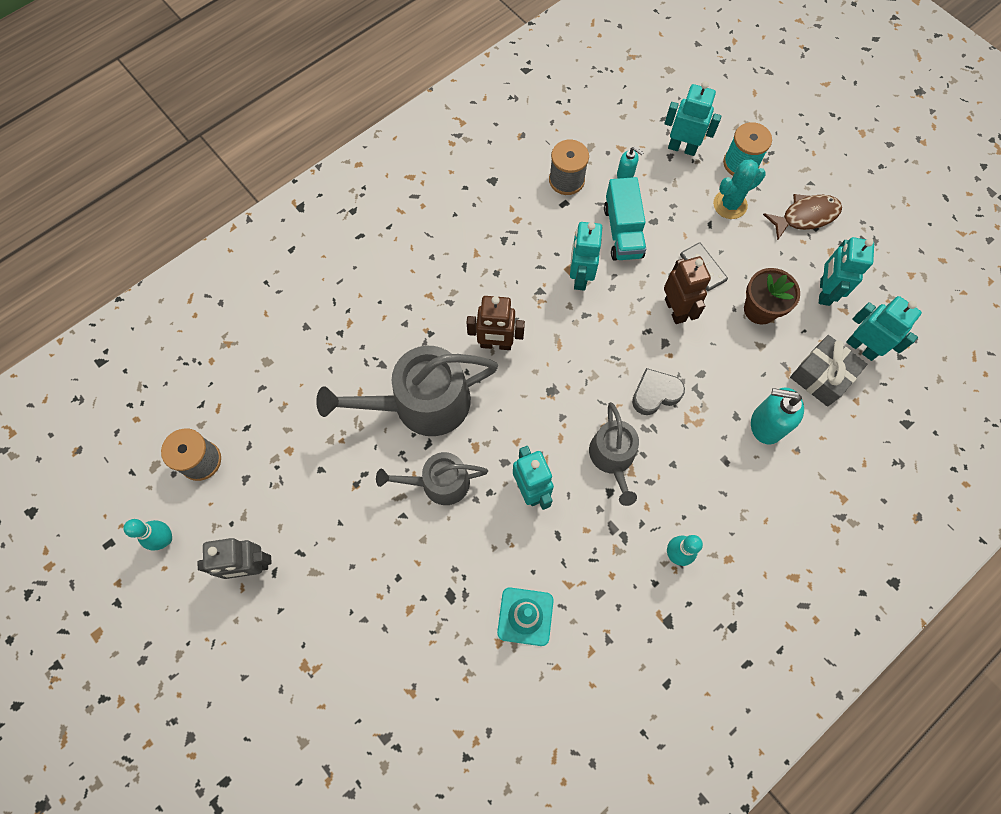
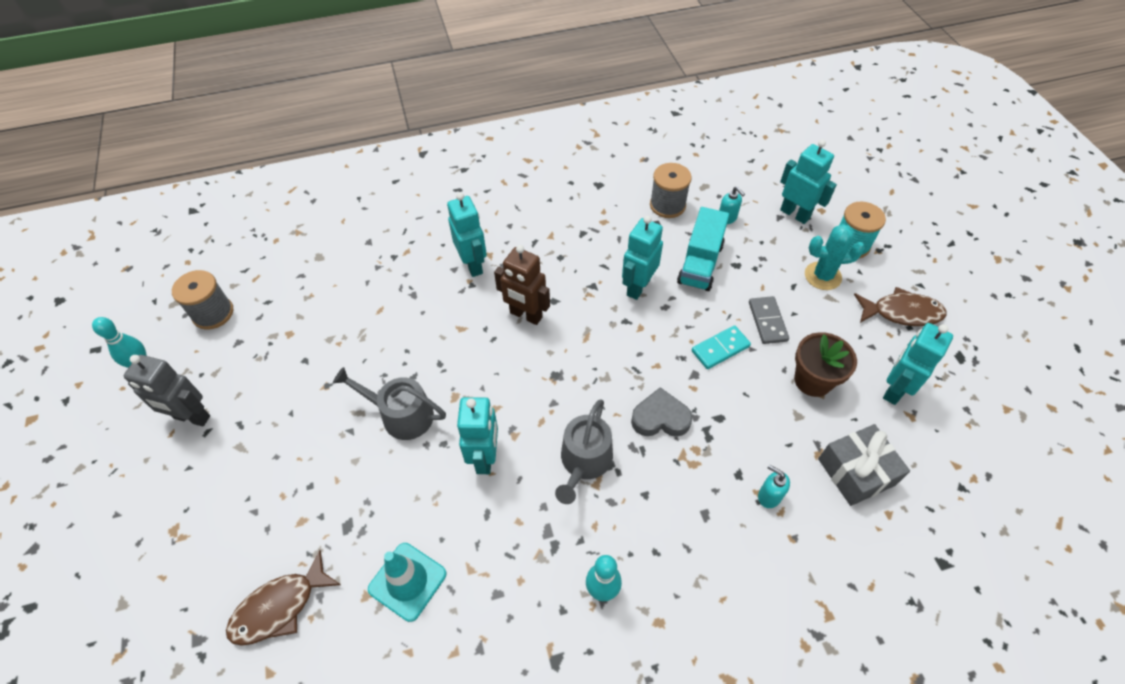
camera: 25 degrees right, 15 degrees down
grey watering can [316,346,498,436] -> none
brown robot [664,256,711,324] -> turquoise domino [692,325,751,369]
turquoise soap dispenser [751,387,804,445] -> turquoise soap dispenser [758,465,790,508], size x0.55
turquoise robot [846,296,922,361] -> turquoise robot moved to [447,192,487,277]
none -> brown fish [226,550,341,646]

